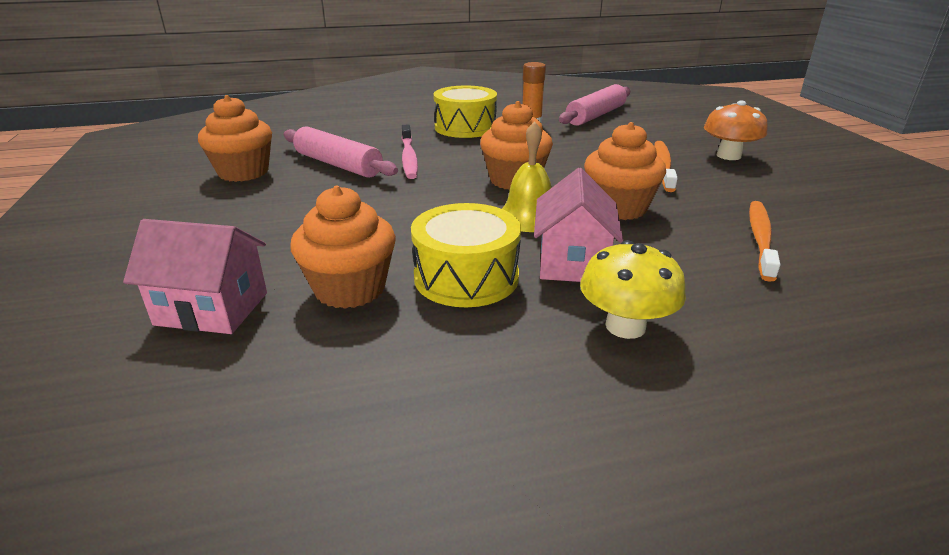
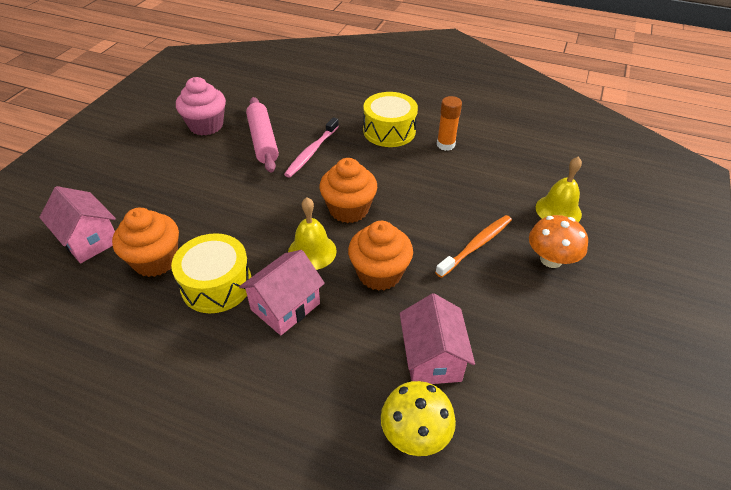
camera: 35 degrees right, 15 degrees up
orange cupcake [198,95,272,182] -> pink cupcake [176,77,226,136]
pink rolling pin [559,84,630,126] -> none
yellow mushroom [580,240,686,339] -> yellow mushroom moved to [381,381,456,456]
orange toothbrush [749,201,780,282] -> pink house [400,293,475,384]
none -> yellow bell [536,156,582,222]

